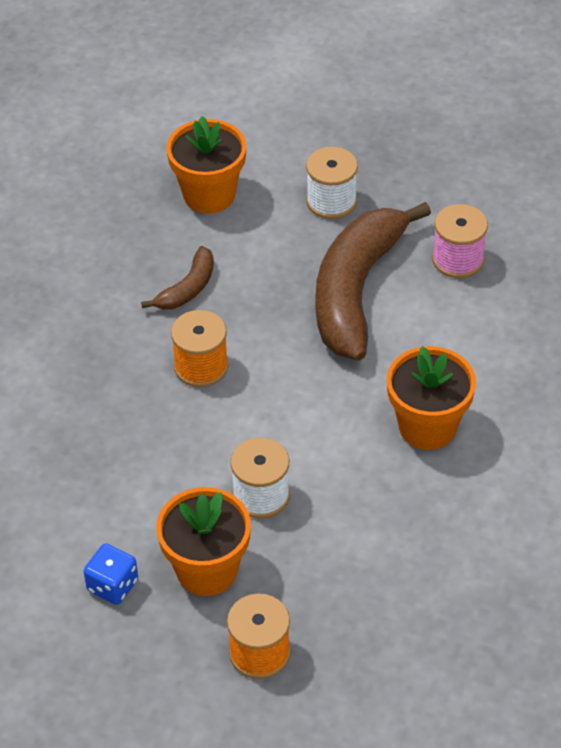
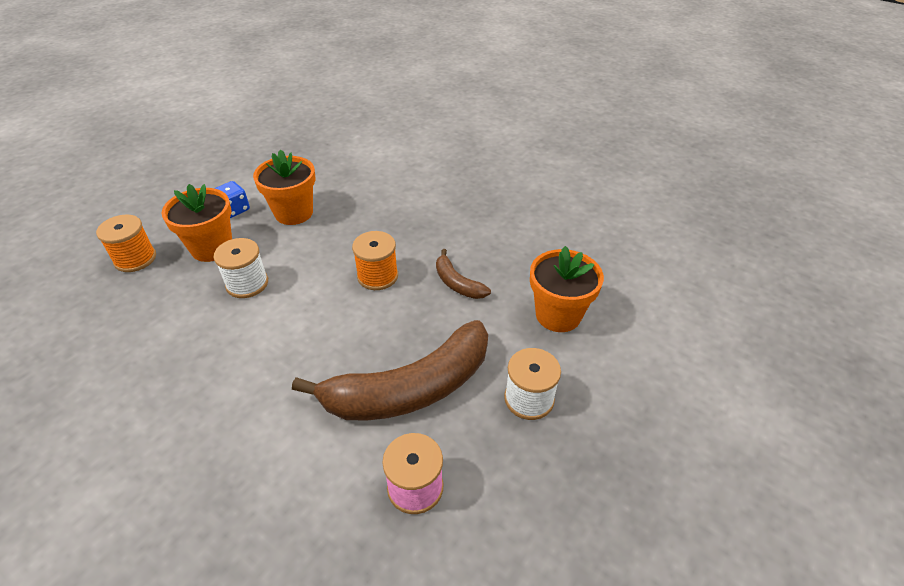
camera: 105 degrees right, 5 degrees down
brown banana [316,202,431,361] -> brown banana turned 120 degrees clockwise [292,320,488,420]
orange flower pot [387,346,476,450] -> orange flower pot moved to [253,149,315,225]

